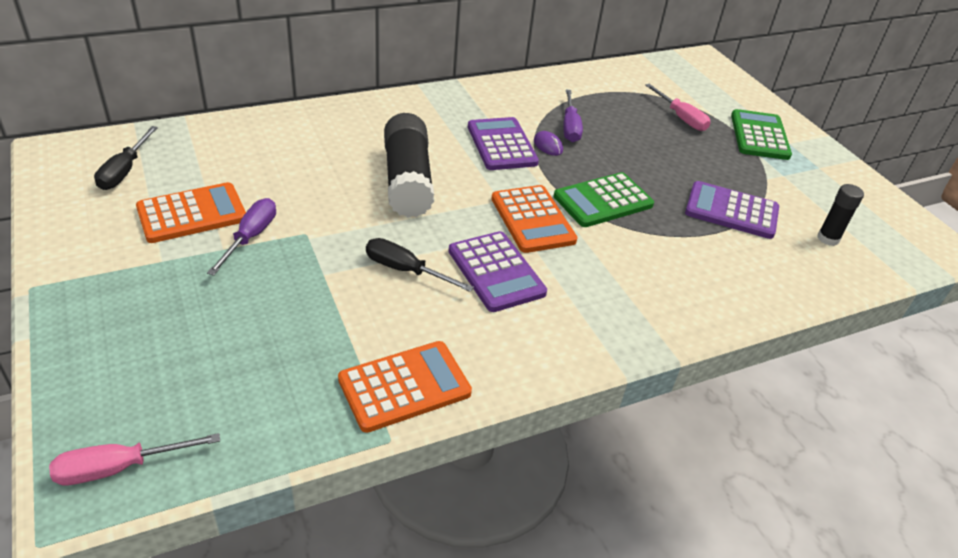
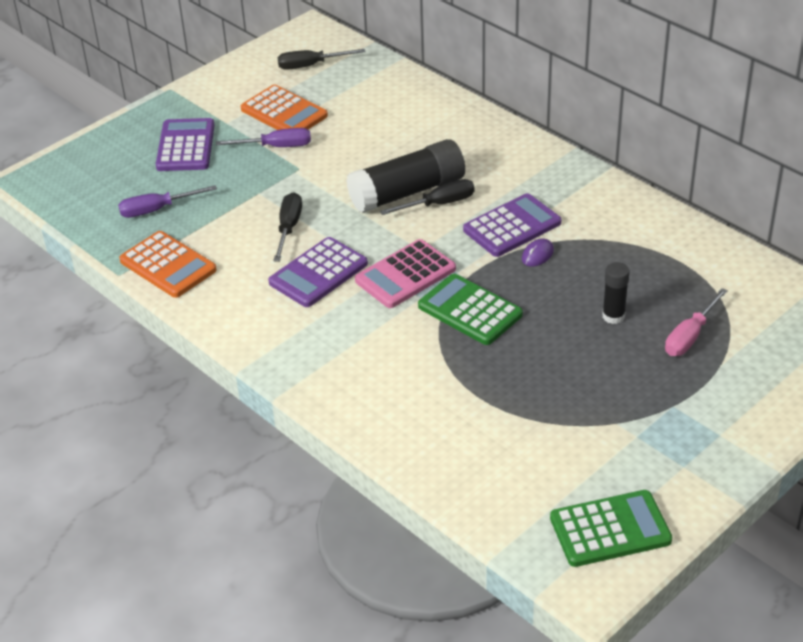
camera: 75 degrees right, 0 degrees up
pink screwdriver [49,433,220,485] -> none
orange calculator [491,185,578,253] -> pink calculator [355,239,456,308]
purple screwdriver [563,90,583,142] -> purple screwdriver moved to [118,185,217,218]
purple calculator [685,181,779,239] -> purple calculator moved to [156,118,215,171]
green calculator [731,109,792,160] -> green calculator moved to [550,490,672,567]
black glue stick [817,184,864,246] -> black glue stick moved to [602,262,630,324]
none -> black screwdriver [380,179,475,215]

